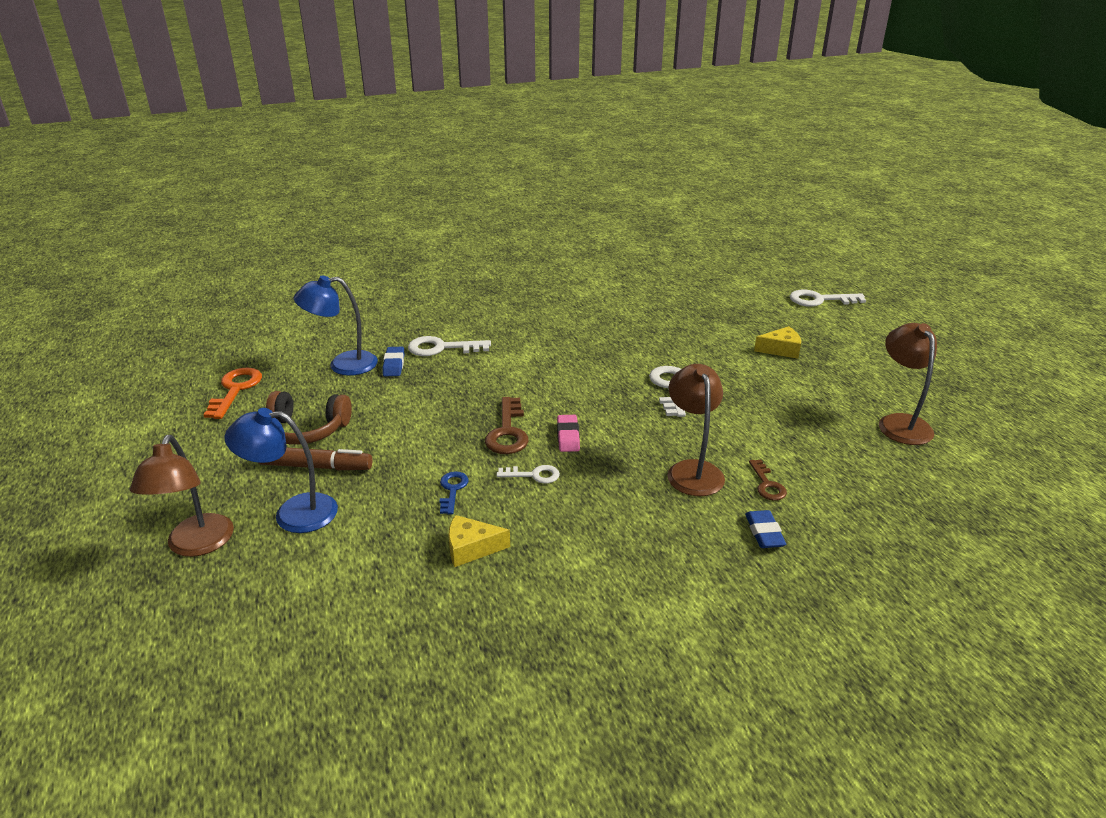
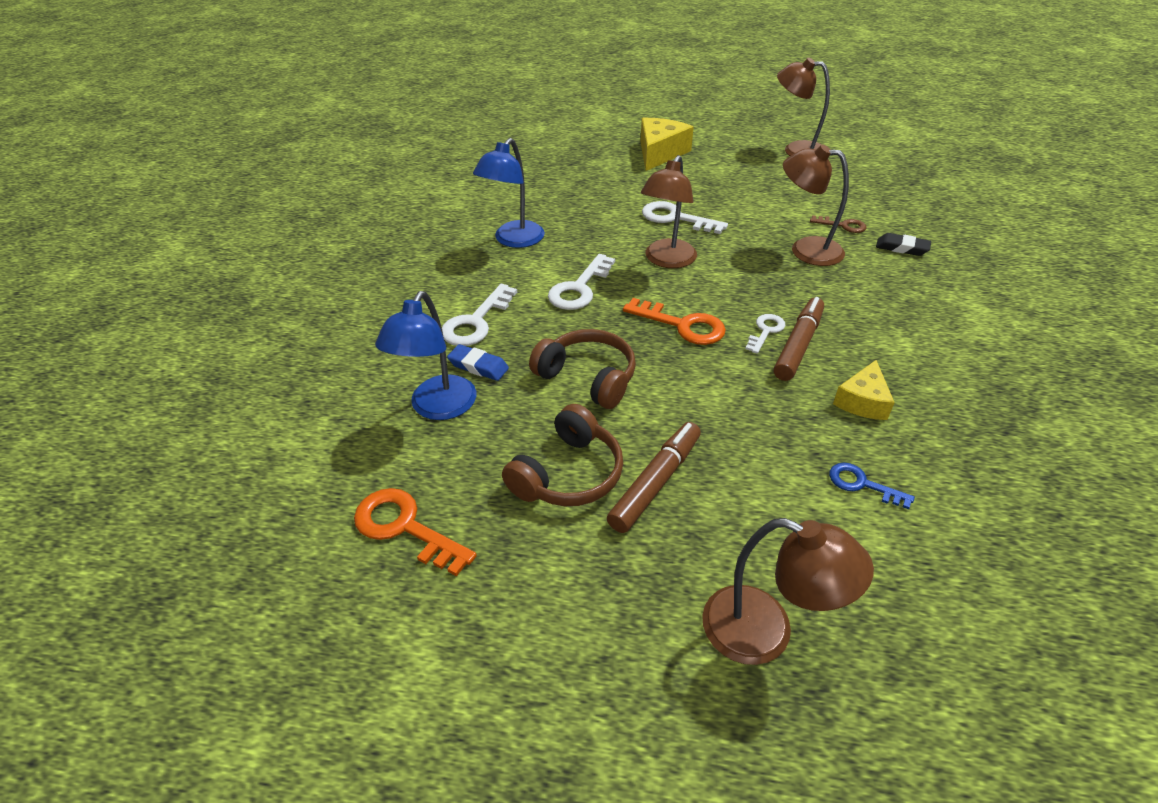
camera: 60 degrees left, 10 degrees up
blue lamp [224,408,338,533] -> blue lamp moved to [473,138,545,248]
blue key [439,471,469,515] -> blue key moved to [829,463,915,509]
brown key [485,397,529,454] -> orange key [623,298,726,345]
pink eraser [557,415,580,452] -> none
blue eraser [745,510,786,548] -> black eraser [876,233,931,256]
yellow cheese [754,326,801,359] -> yellow cheese [641,118,694,171], size x1.62
white key [790,290,866,307] -> white key moved to [548,254,615,310]
none -> brown headphones [529,329,636,409]
none -> brown lamp [641,155,697,268]
none -> brown marker [774,297,824,381]

